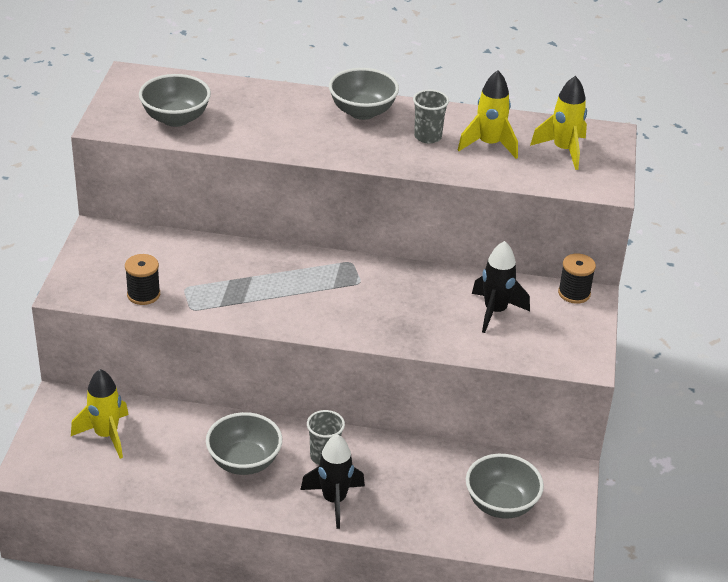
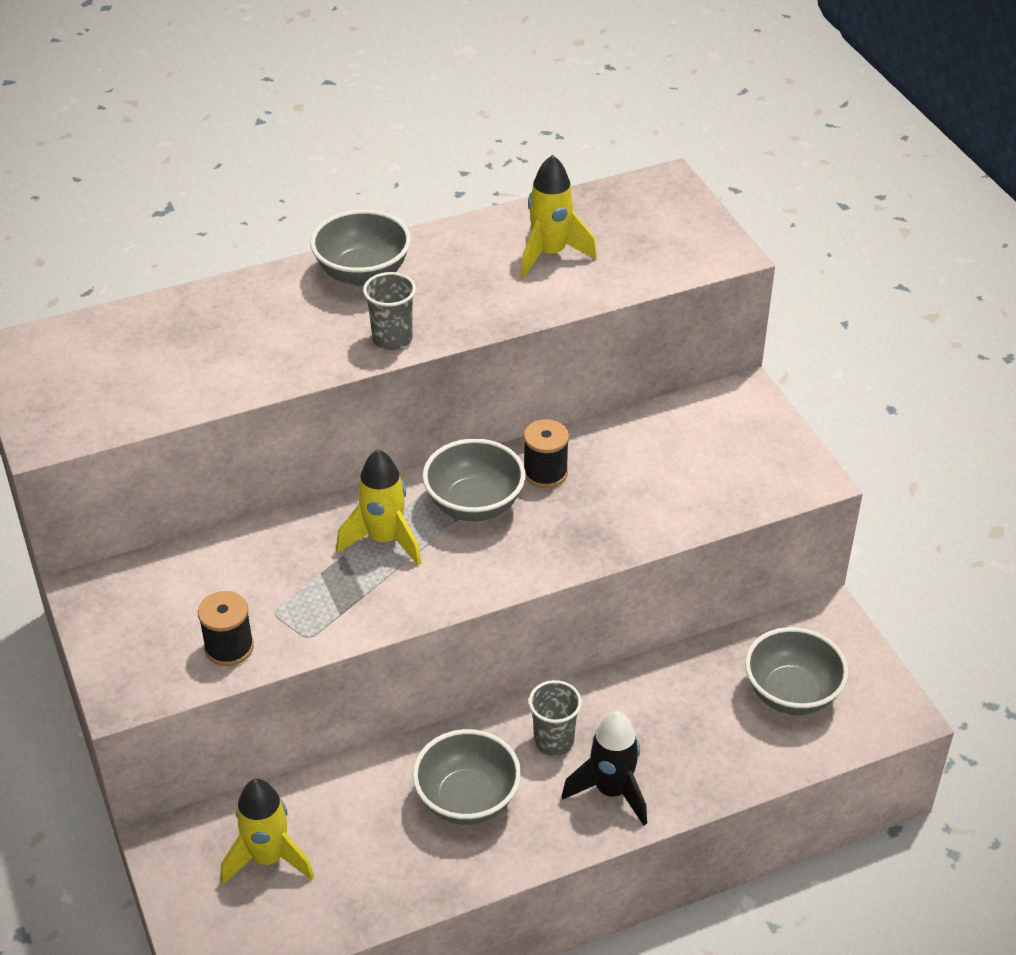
camera: 30 degrees left, 5 degrees up
grey bowl [139,74,211,127] -> grey bowl moved to [422,439,525,521]
grey cup [413,90,449,144] -> grey cup moved to [363,272,416,350]
black rocket [472,241,530,333] -> none
yellow rocket [530,76,587,170] -> yellow rocket moved to [336,449,421,566]
black spool [558,253,596,304] -> black spool moved to [524,419,569,488]

